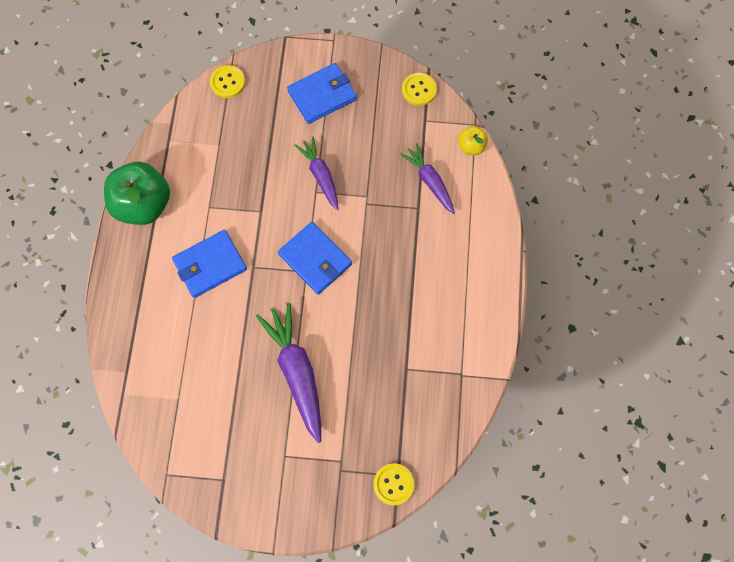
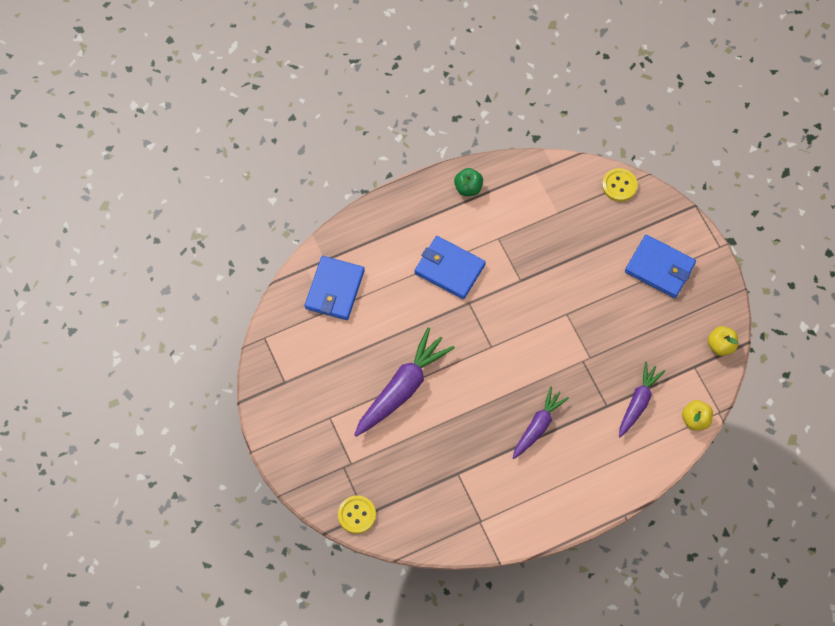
camera: 60 degrees right, 5 degrees down
green apple [104,162,170,225] -> green apple [454,168,483,196], size x0.48
blue wallet [278,222,352,295] -> blue wallet moved to [305,256,365,320]
purple carrot [294,137,338,210] -> purple carrot moved to [513,386,569,459]
yellow button [402,73,437,106] -> yellow apple [708,326,738,356]

